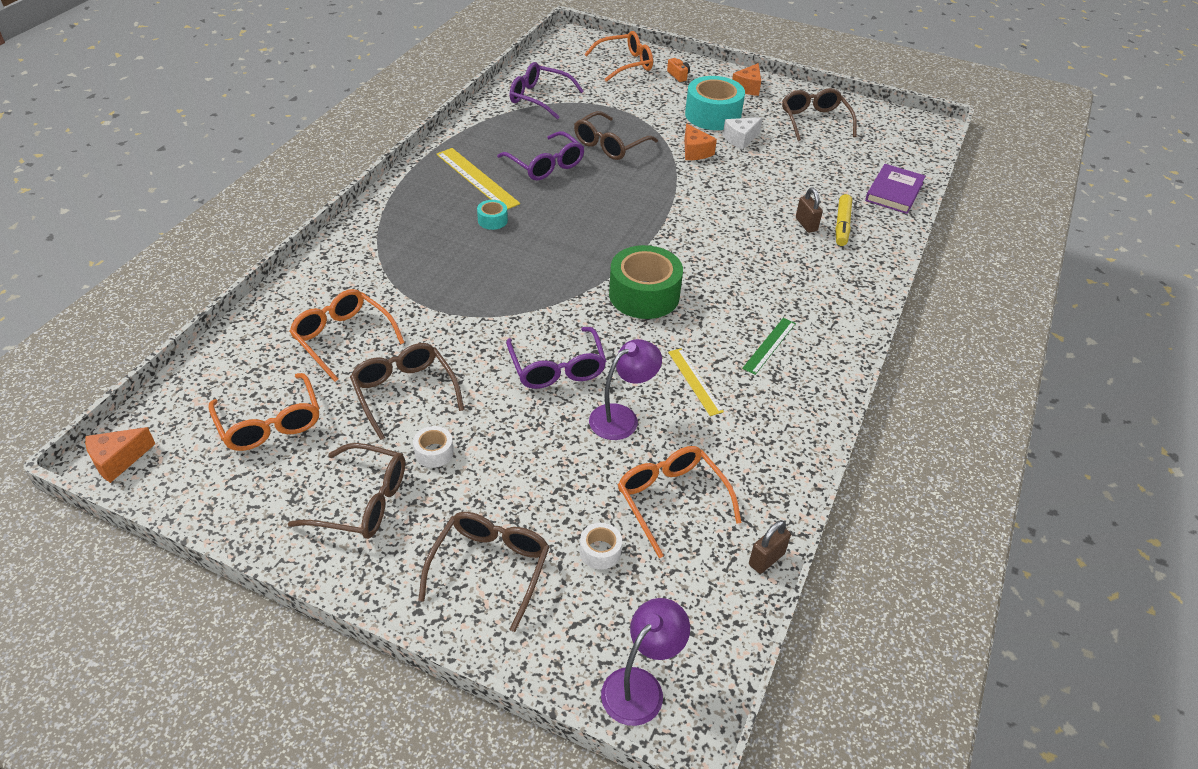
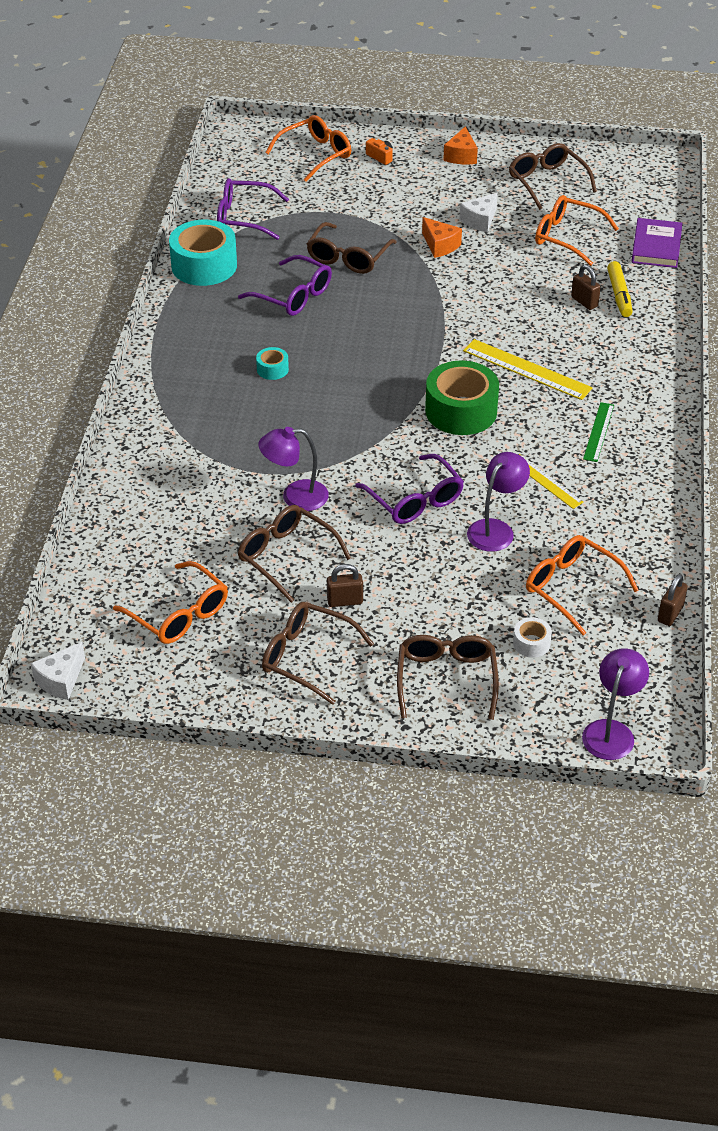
camera: 15 degrees left, 0 degrees up
orange cheese [85,427,155,483] -> white cheese [31,642,85,700]
brown glasses [288,443,405,539] -> brown glasses turned 150 degrees counterclockwise [262,602,374,705]
orange glasses [289,289,405,382] -> orange glasses moved to [535,195,619,266]
white tape [413,426,454,468] -> brown padlock [327,564,363,607]
yellow ruler [436,148,520,210] -> yellow ruler moved to [463,339,593,400]
turquoise tape [685,76,745,130] -> turquoise tape moved to [169,220,237,286]
none -> purple lamp [259,427,329,511]

